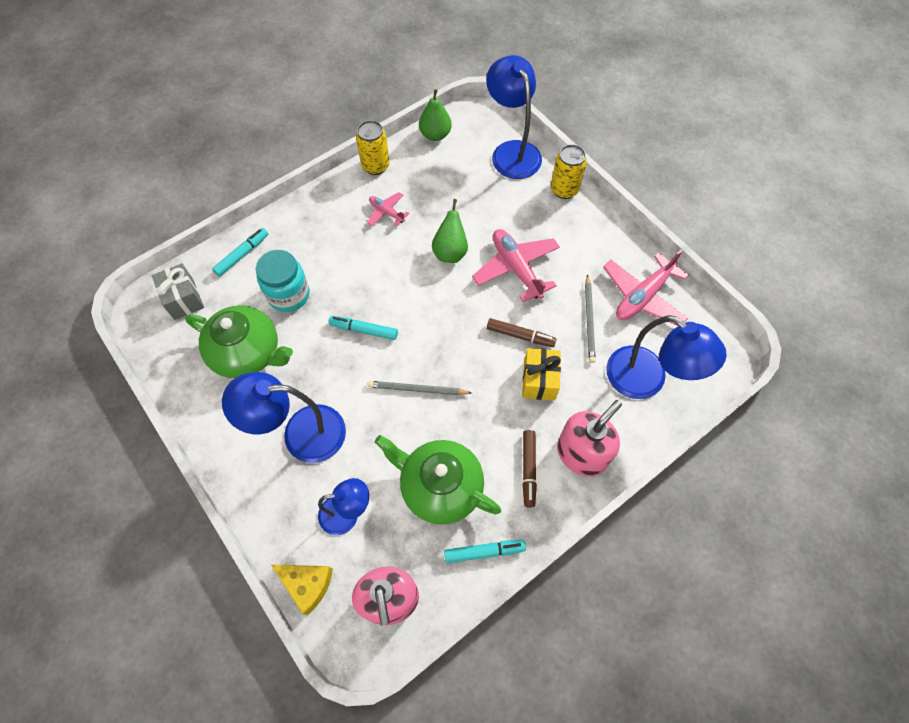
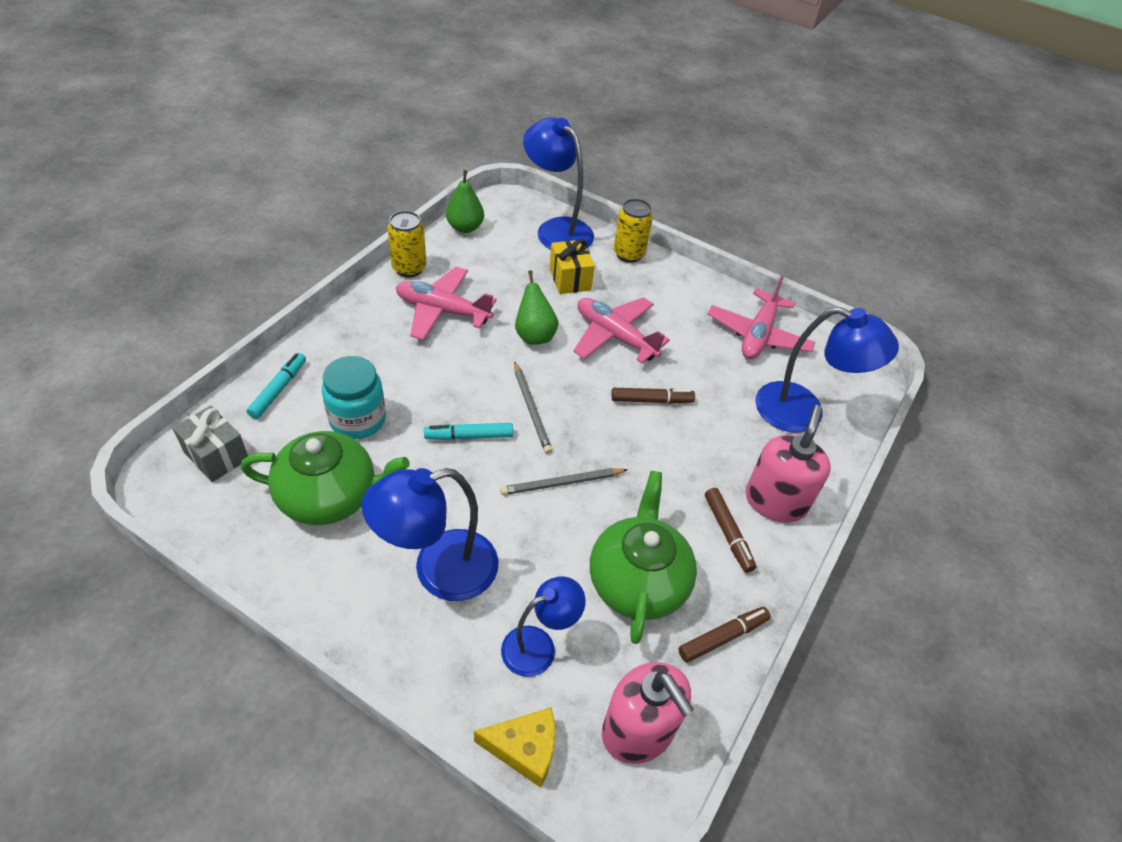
camera: 25 degrees left, 15 degrees down
pink plane [367,192,409,226] -> pink plane [396,267,496,340], size x1.86
green teapot [375,435,501,525] -> green teapot turned 90 degrees clockwise [590,471,697,644]
turquoise marker [444,540,526,563] -> brown marker [678,607,771,663]
yellow gift [522,348,561,401] -> yellow gift moved to [549,239,595,294]
grey pencil [585,274,596,363] -> grey pencil moved to [514,361,552,454]

